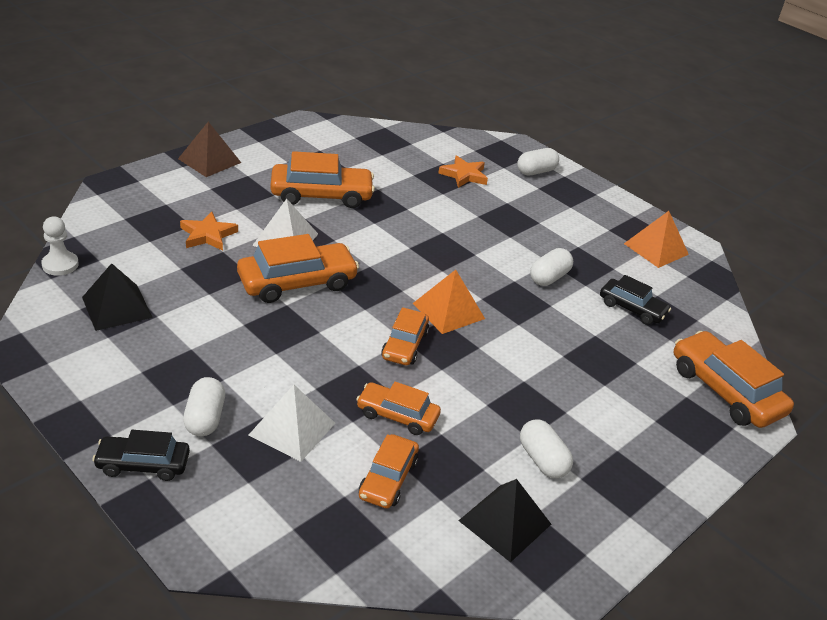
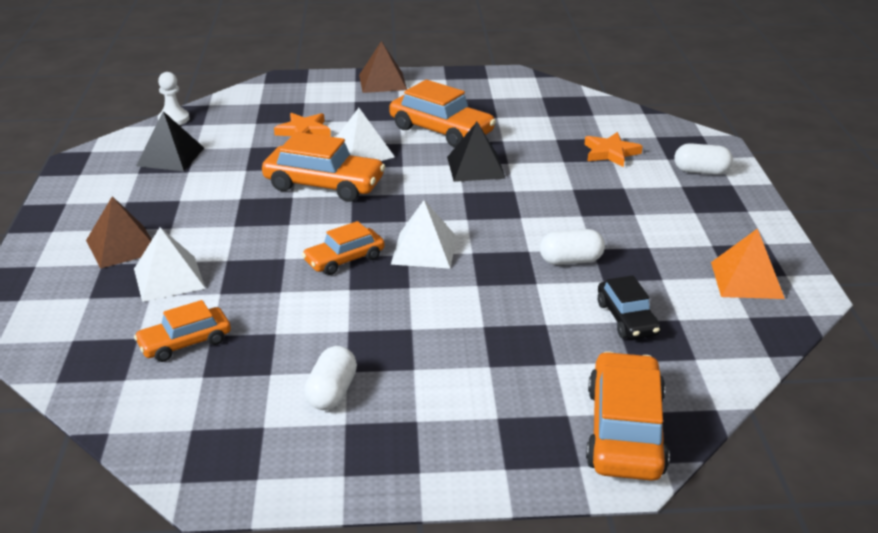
camera: 45 degrees right, 5 degrees down
black car [92,430,190,481] -> none
white capsule [183,377,225,436] -> brown pyramid [86,196,152,269]
orange car [356,382,441,435] -> none
orange pyramid [413,270,485,334] -> white pyramid [391,200,457,269]
black pyramid [458,479,551,562] -> black pyramid moved to [447,122,506,182]

